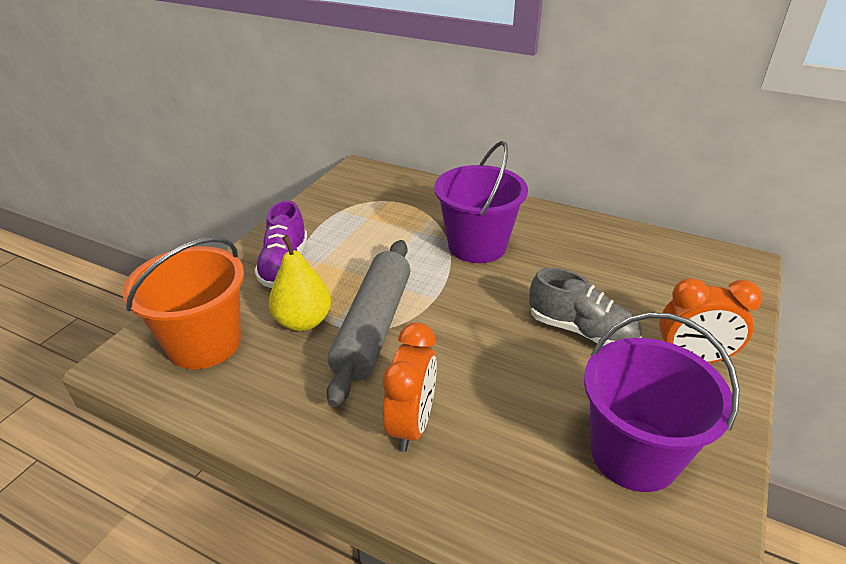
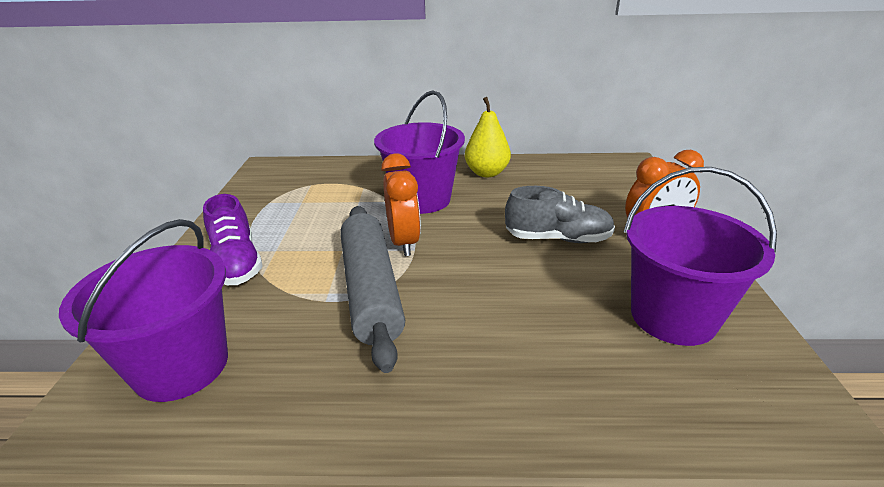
camera: 25 degrees left, 5 degrees down
orange bucket [122,237,244,369] -> purple bucket [59,219,228,402]
yellow pear [269,235,331,331] -> yellow pear moved to [465,97,511,177]
orange clock [383,323,437,452] -> orange clock moved to [381,154,421,256]

